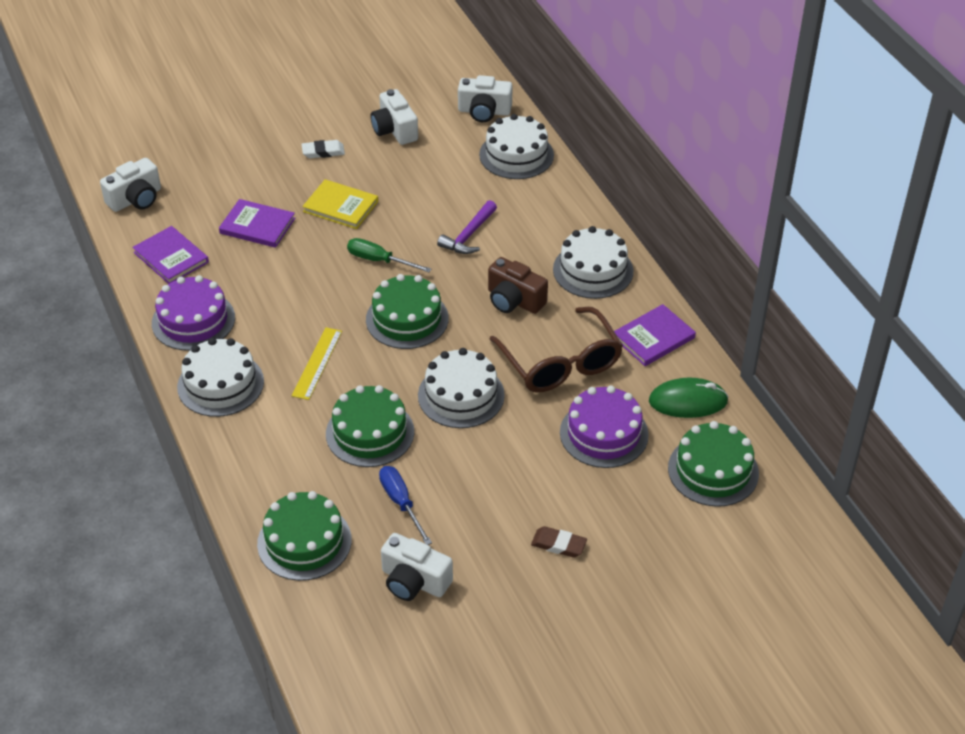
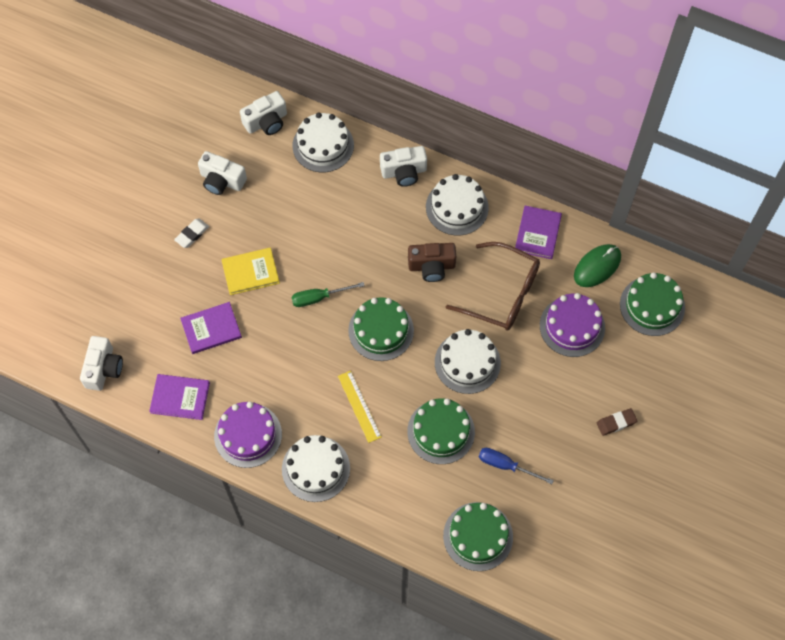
camera: 40 degrees left, 20 degrees up
white camera [381,533,453,601] -> white camera moved to [380,146,427,187]
purple hammer [437,200,497,254] -> none

